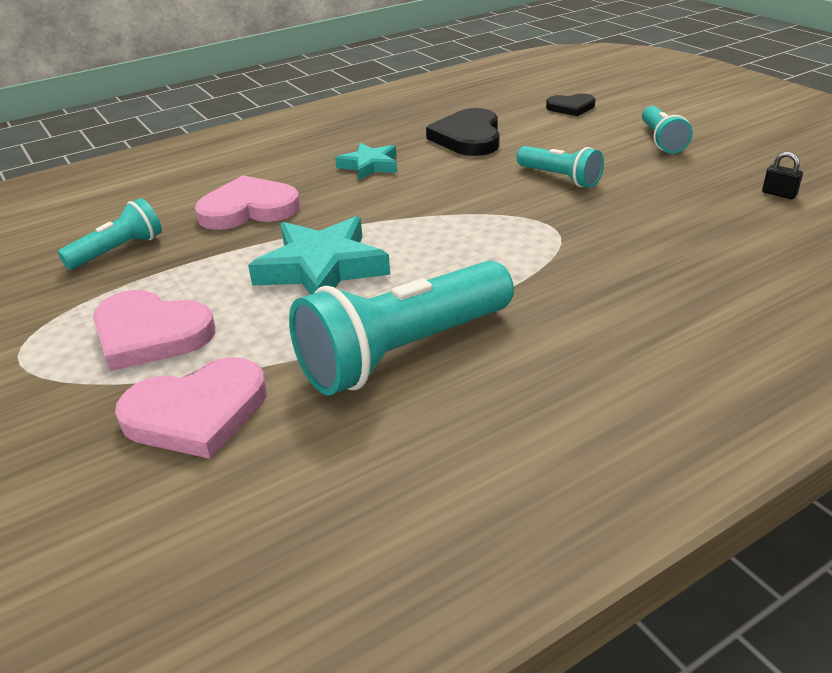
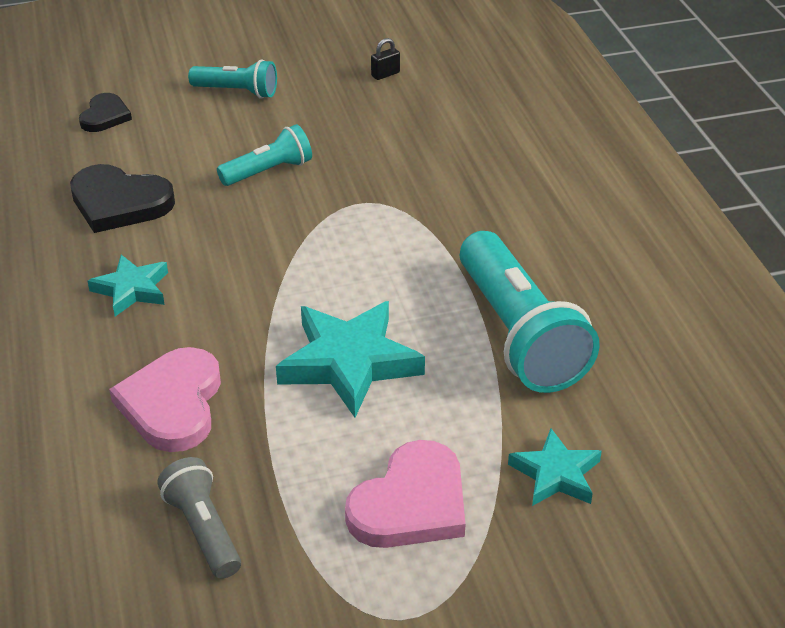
camera: 75 degrees left, 5 degrees up
turquoise flashlight [58,198,162,270] -> grey flashlight [157,457,241,579]
pink heart [115,357,267,459] -> turquoise star [508,428,602,506]

